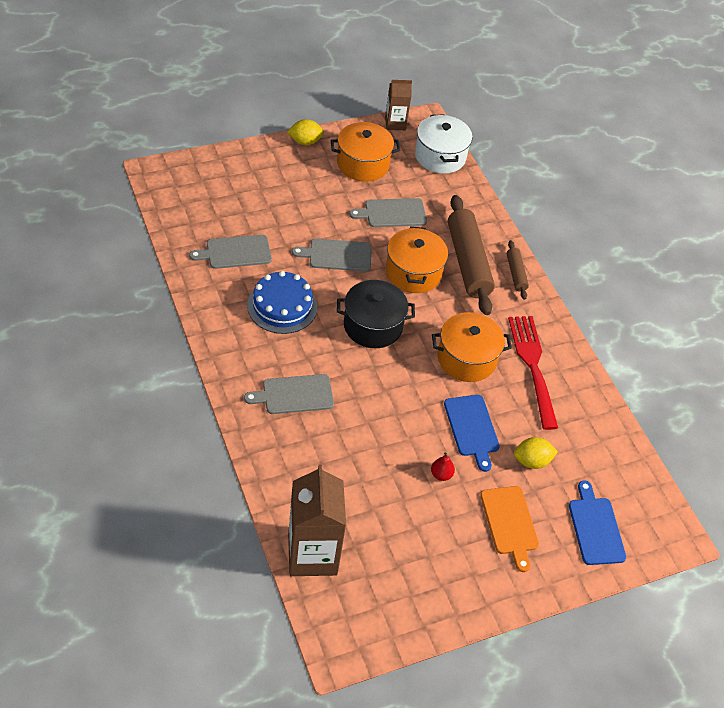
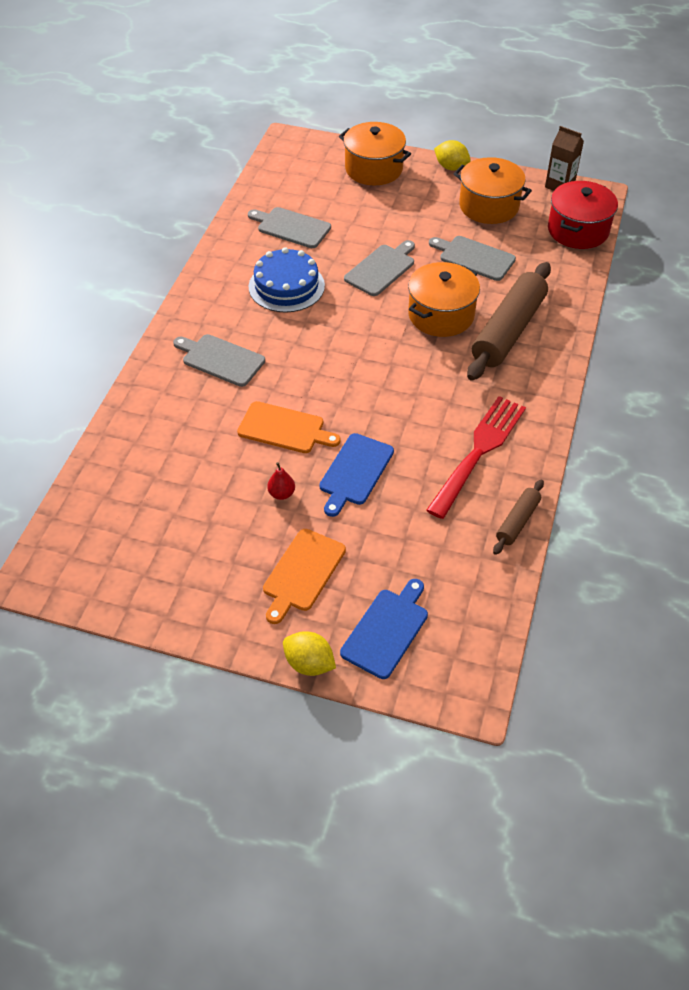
camera: 45 degrees right, 0 degrees up
brown carton [288,464,346,576] -> none
grey cutting board [292,239,371,272] -> grey cutting board turned 90 degrees clockwise [344,240,415,296]
black pot [337,280,415,348] -> none
white pot [415,114,472,174] -> red pot [548,181,618,249]
orange pot [432,312,512,382] -> orange pot moved to [339,122,411,185]
brown rolling pin [507,240,529,300] -> brown rolling pin moved to [493,480,544,555]
yellow lemon [514,437,558,469] -> yellow lemon moved to [283,631,336,676]
none -> orange cutting board [237,401,341,453]

